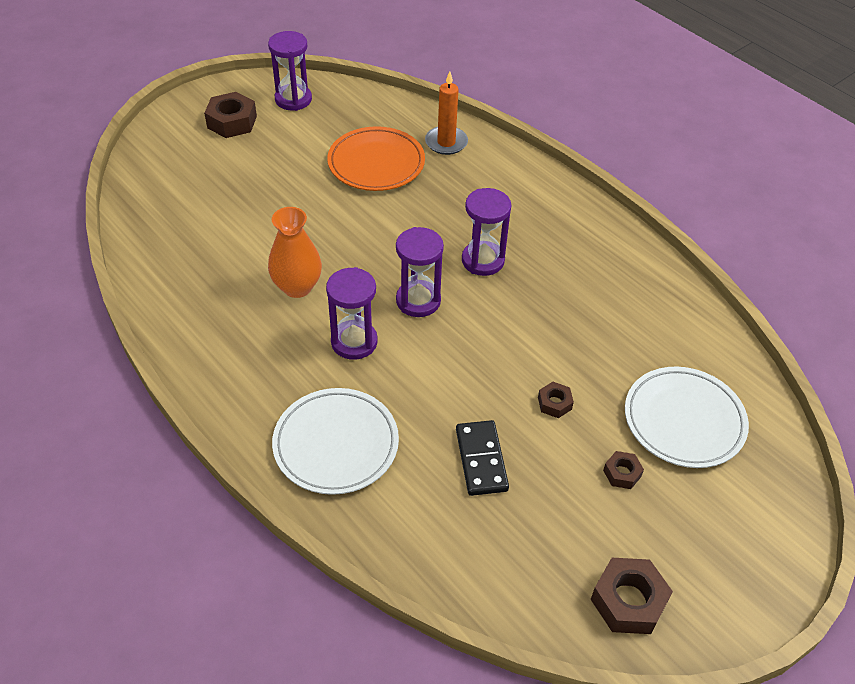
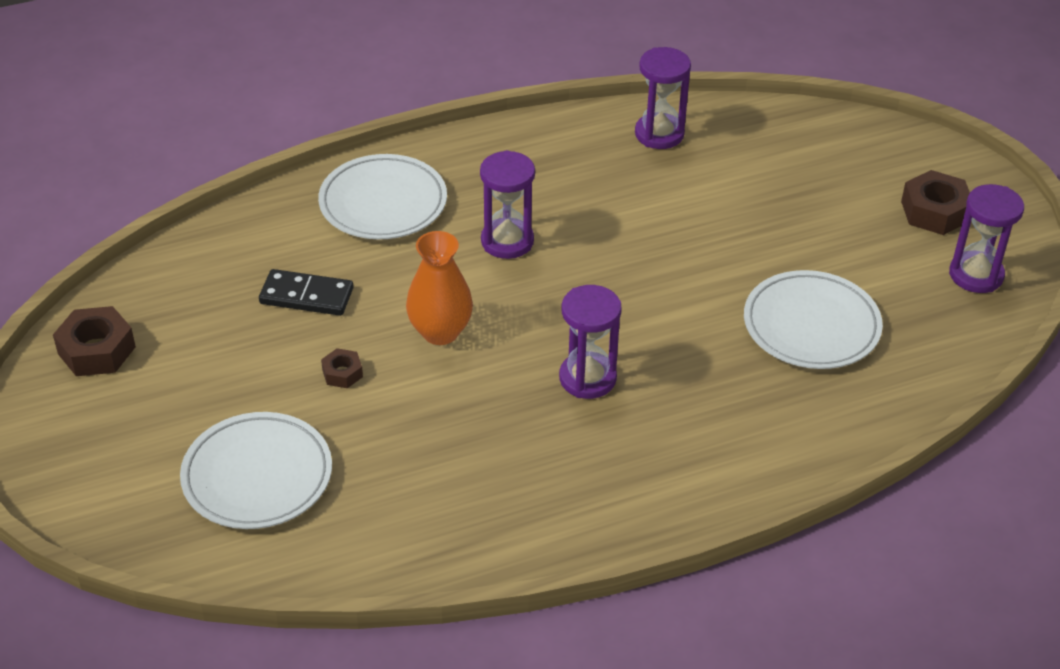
camera: 110 degrees right, 5 degrees down
orange vase [268,207,322,298] -> orange vase moved to [406,231,473,345]
orange plate [327,126,425,191] -> white plate [744,270,883,369]
purple hourglass [396,227,444,317] -> purple hourglass moved to [635,47,691,149]
orange candle [425,71,468,155] -> none
brown nut [603,451,644,489] -> none

